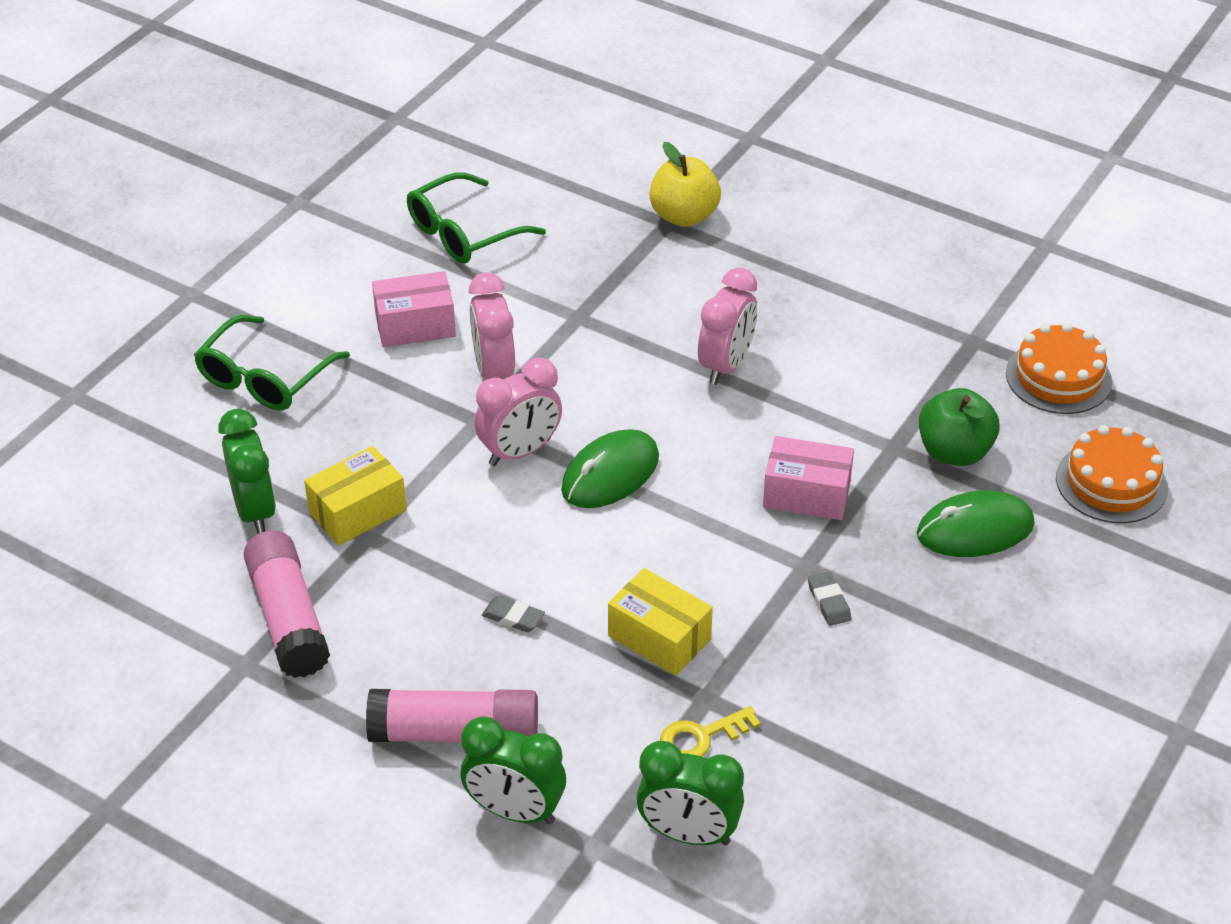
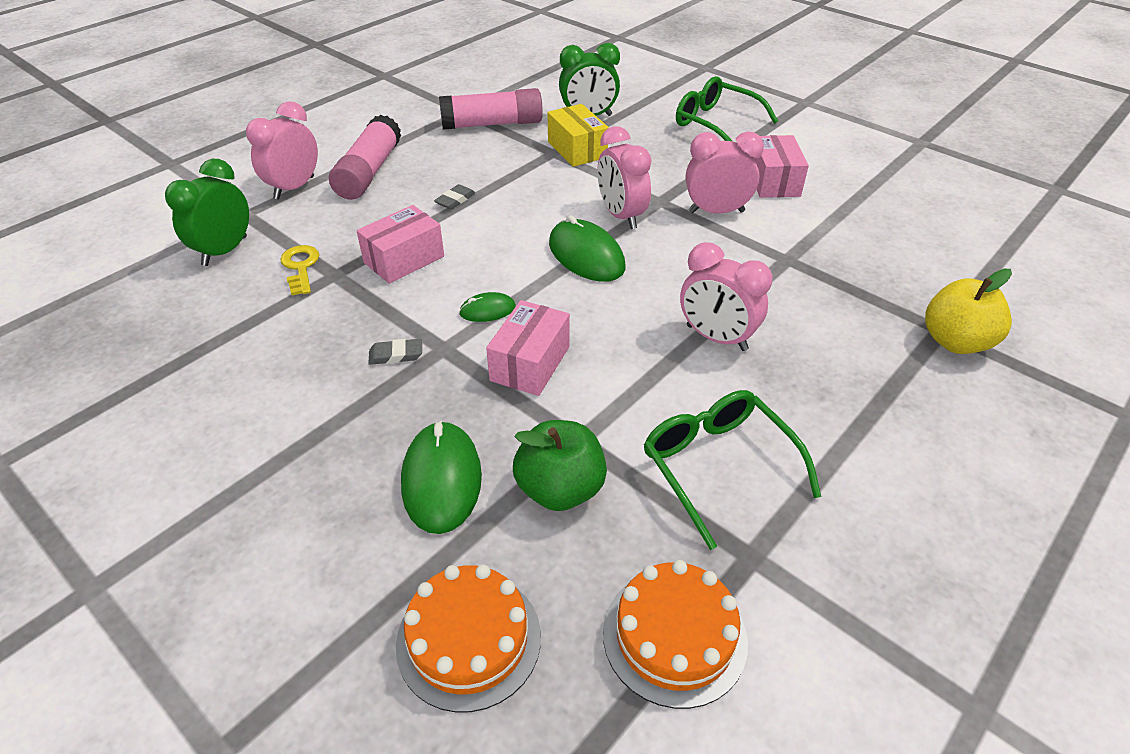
camera: 100 degrees right, 0 degrees up
green glasses [407,172,546,264] -> green glasses moved to [644,390,822,550]
green clock [461,716,566,824] -> pink clock [246,101,318,199]
yellow box [608,568,713,676] -> pink box [357,205,444,284]
none -> green mouse [459,292,516,322]

